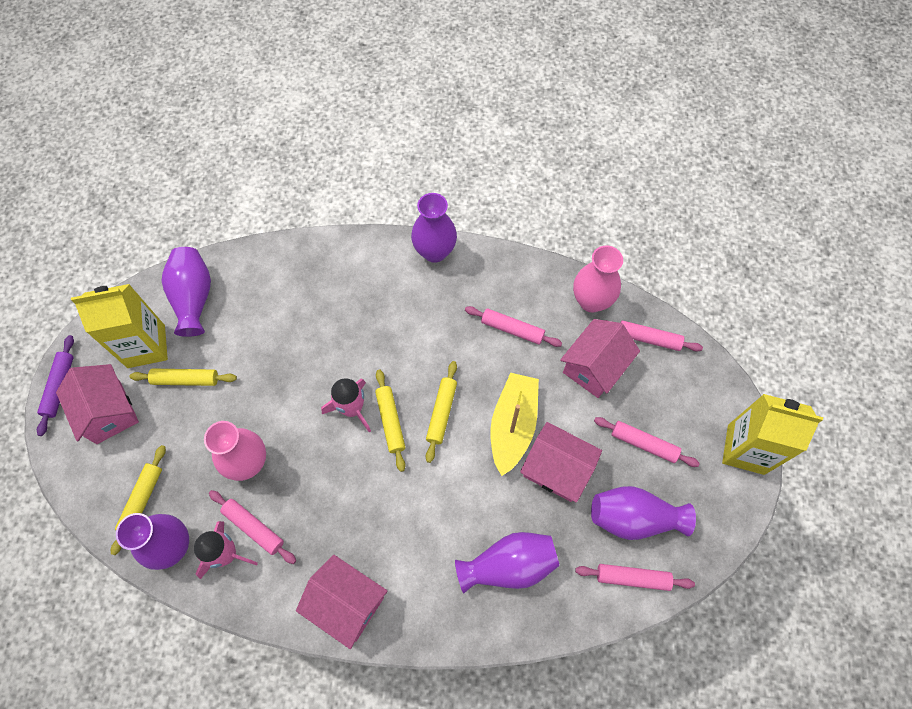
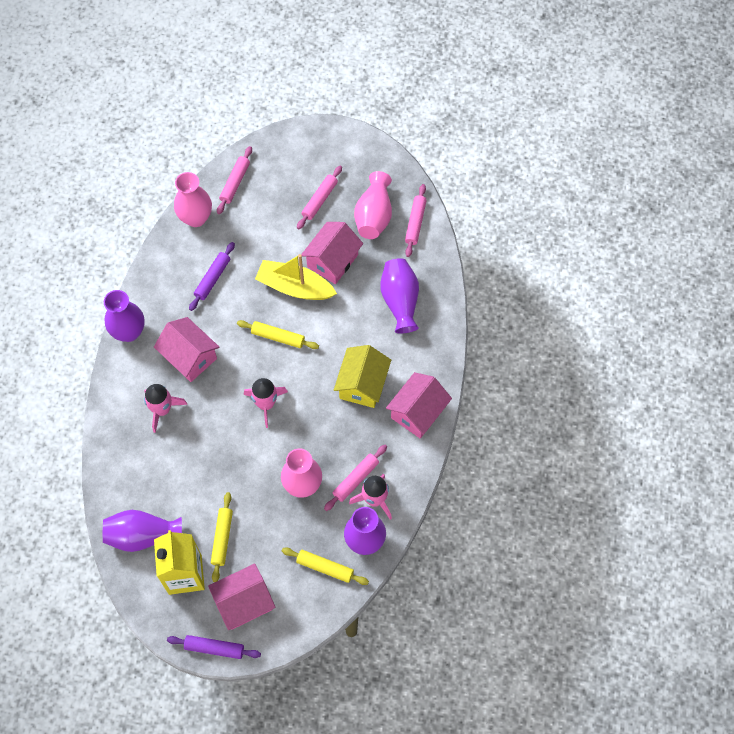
camera: 85 degrees left, 0 degrees up
yellow rolling pin [375,370,405,472] -> none
pink rolling pin [465,306,562,347] -> purple rolling pin [189,242,235,311]
pink house [560,319,640,398] -> pink house moved to [154,317,220,382]
purple vase [591,486,696,540] -> pink vase [354,171,392,239]
yellow carton [722,394,823,475] -> none
none -> pink rocket [144,384,187,433]
none -> yellow house [334,345,391,408]

